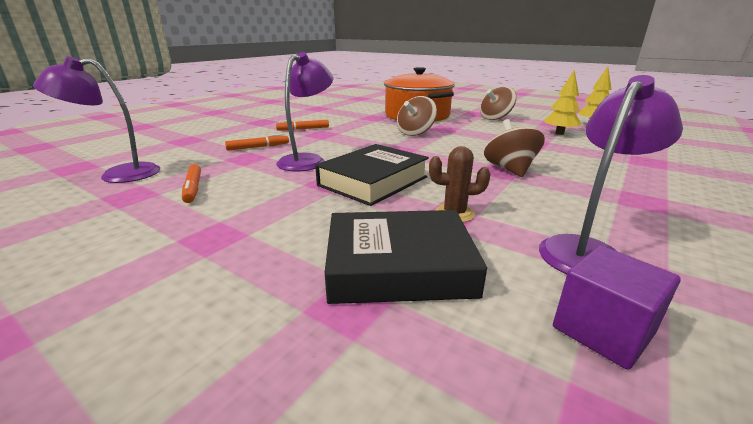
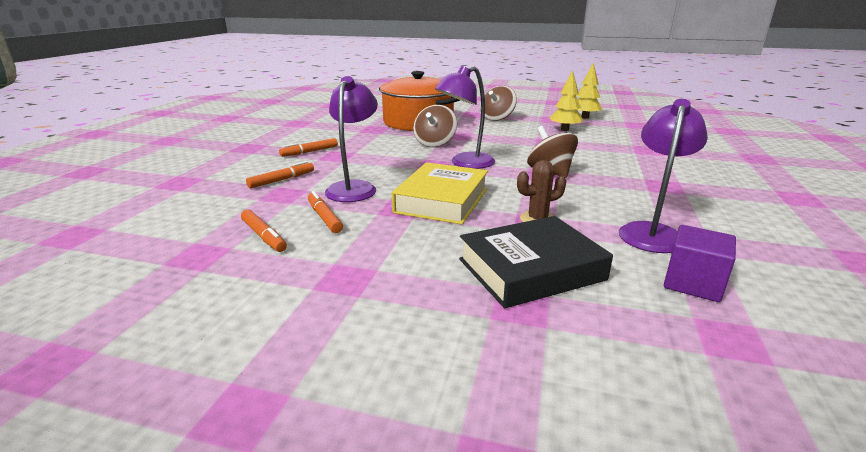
camera: 20 degrees left, 0 degrees up
purple lamp [33,56,160,183] -> purple lamp moved to [435,66,495,169]
black book [315,144,429,206] -> yellow book [391,162,488,225]
none -> orange marker [308,191,343,233]

